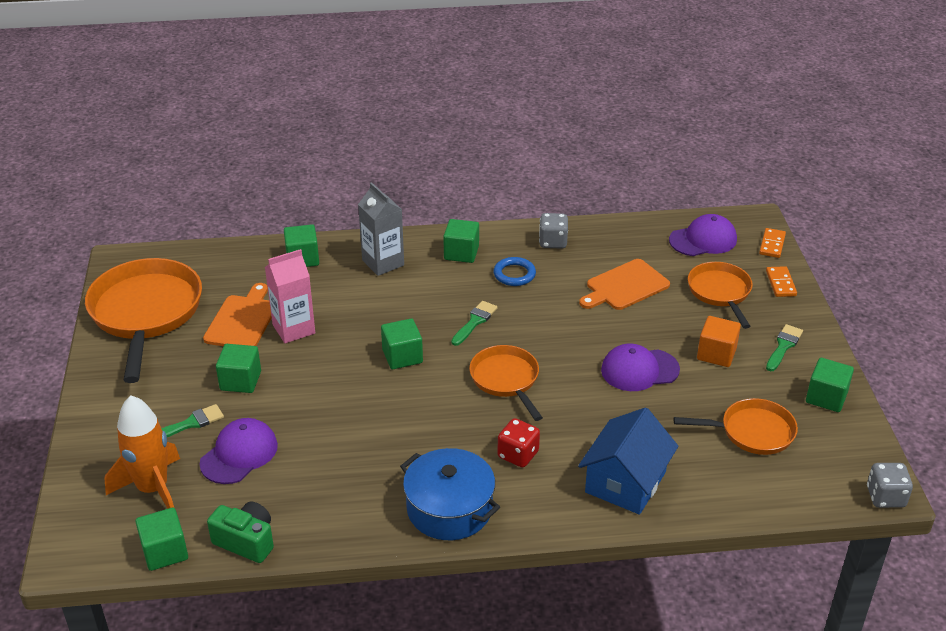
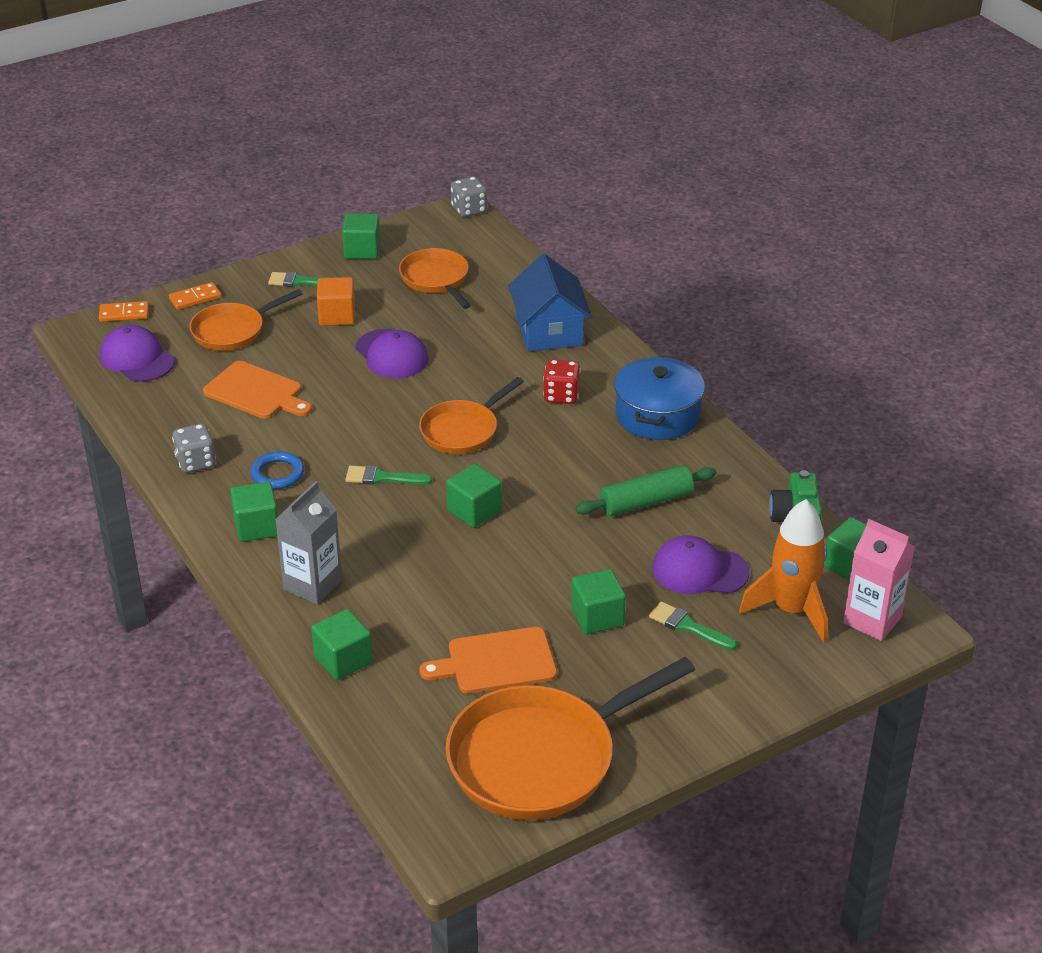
camera: 115 degrees left, 0 degrees up
pink carton [265,249,315,343] -> pink carton moved to [843,519,915,641]
blue house [578,408,678,515] -> blue house turned 75 degrees clockwise [508,254,592,351]
none -> green rolling pin [575,465,716,516]

